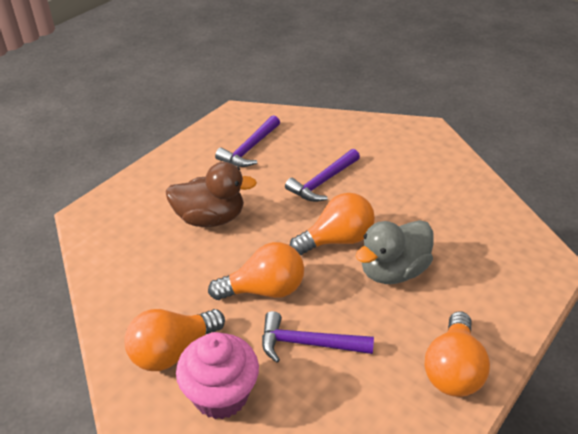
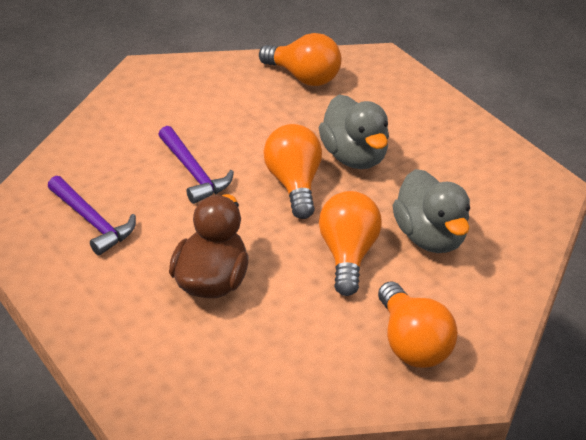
camera: 75 degrees left, 0 degrees up
pink cupcake [176,332,259,419] -> none
purple hammer [262,311,374,363] -> grey duck [392,169,470,253]
orange light bulb [424,311,490,397] -> orange light bulb moved to [259,33,341,86]

